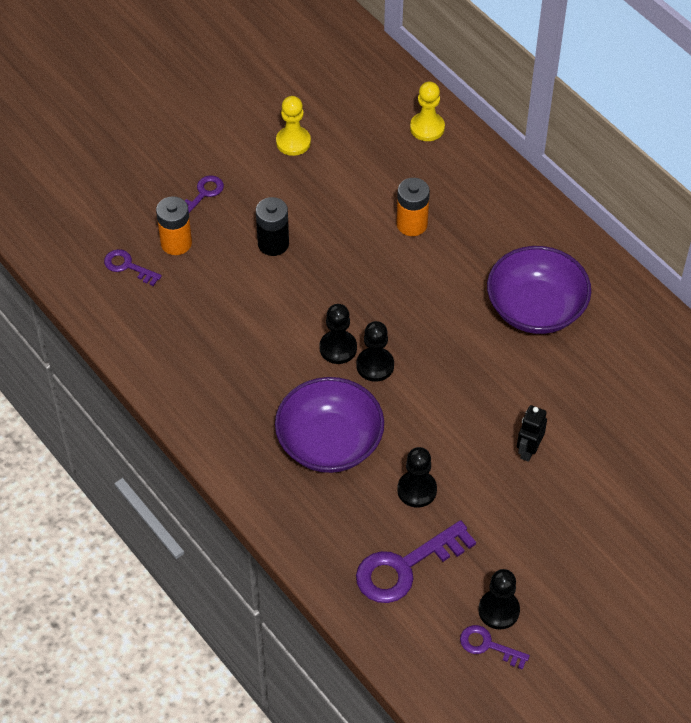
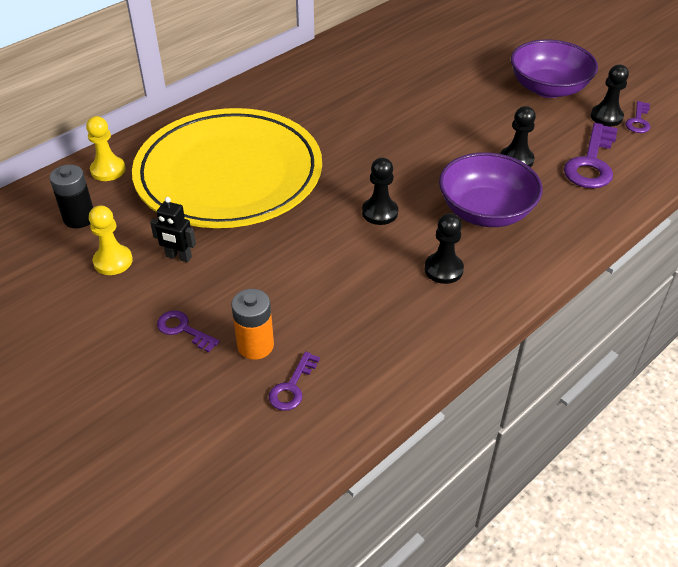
camera: 95 degrees left, 10 degrees down
black battery [256,197,289,256] -> black battery moved to [50,165,93,228]
black pawn [356,321,394,382] -> black pawn moved to [425,214,464,284]
purple key [356,520,476,603] -> purple key turned 60 degrees clockwise [564,123,618,188]
orange battery [396,178,430,236] -> yellow plate [132,108,322,228]
purple bowl [487,246,591,334] -> purple bowl moved to [511,39,598,98]
black robot [517,405,547,462] -> black robot moved to [150,197,196,262]

